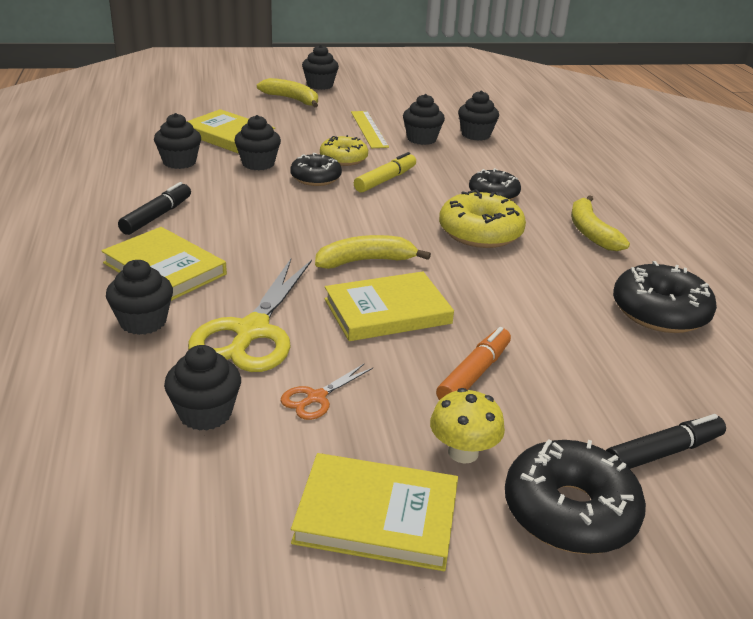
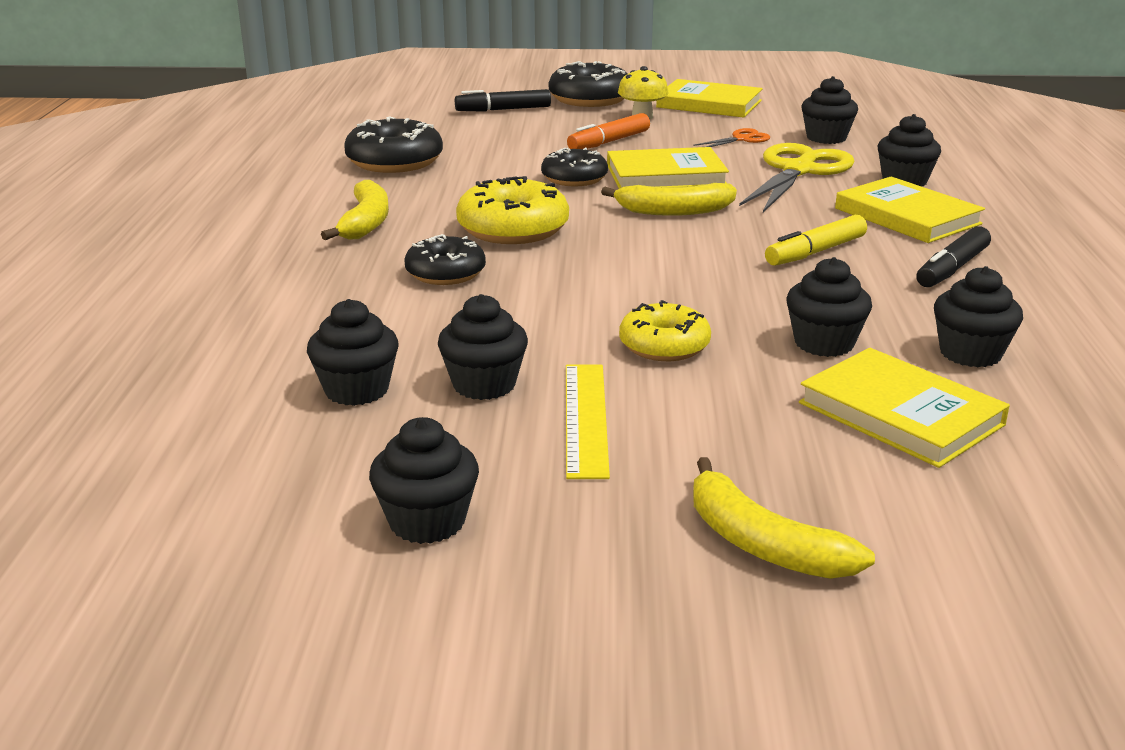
camera: 165 degrees left, 5 degrees down
black donut [290,153,342,186] -> black donut moved to [541,148,608,186]
black cupcake [302,45,339,90] -> black cupcake moved to [369,417,479,544]
yellow marker [354,152,416,192] -> yellow marker moved to [765,215,867,266]

